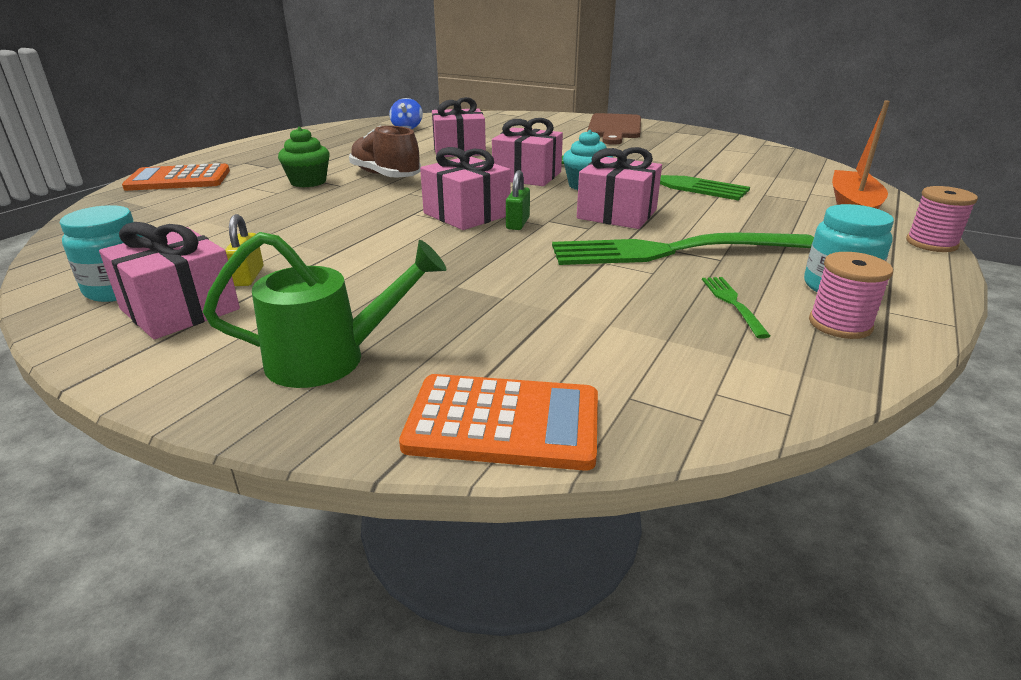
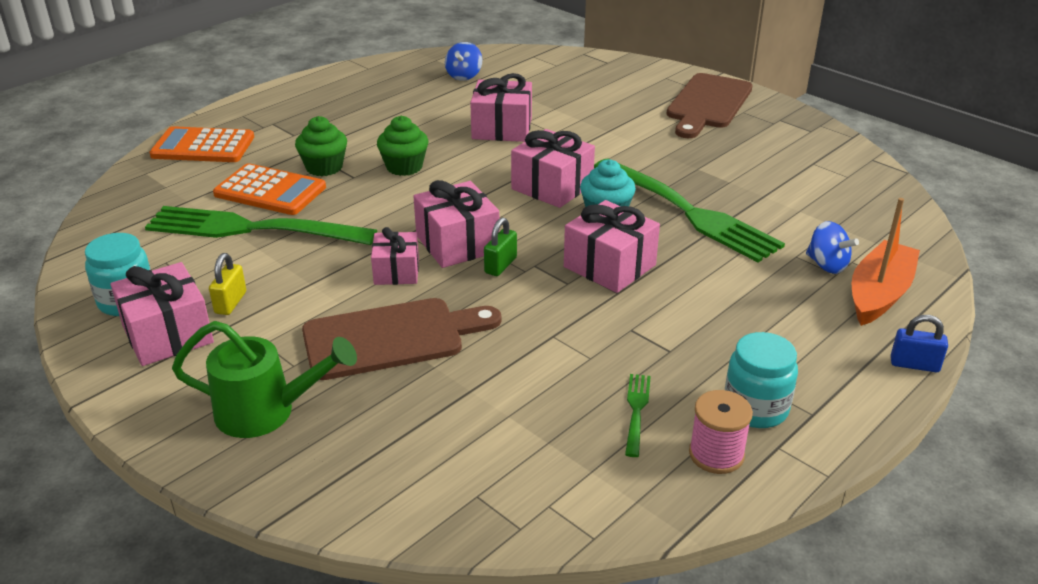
camera: 15 degrees right, 5 degrees up
brown shoe [349,126,421,178] -> green cupcake [377,116,428,176]
orange calculator [399,374,598,471] -> orange calculator moved to [213,163,326,215]
green fork [552,233,814,265] -> green fork moved to [145,206,377,245]
pink spool [906,186,978,252] -> blue padlock [891,315,948,372]
none -> brown cutting board [302,298,501,380]
none -> pink gift [371,227,419,285]
none -> blue spinning top [806,221,859,274]

